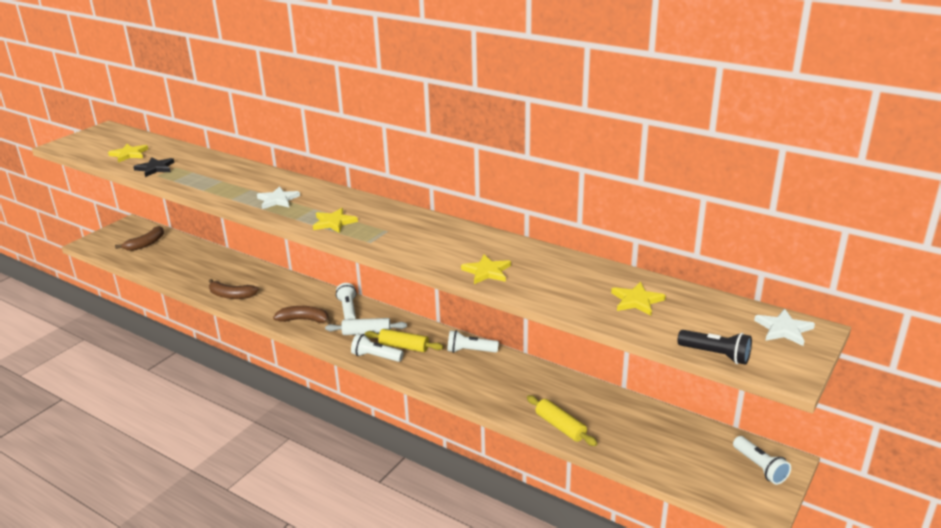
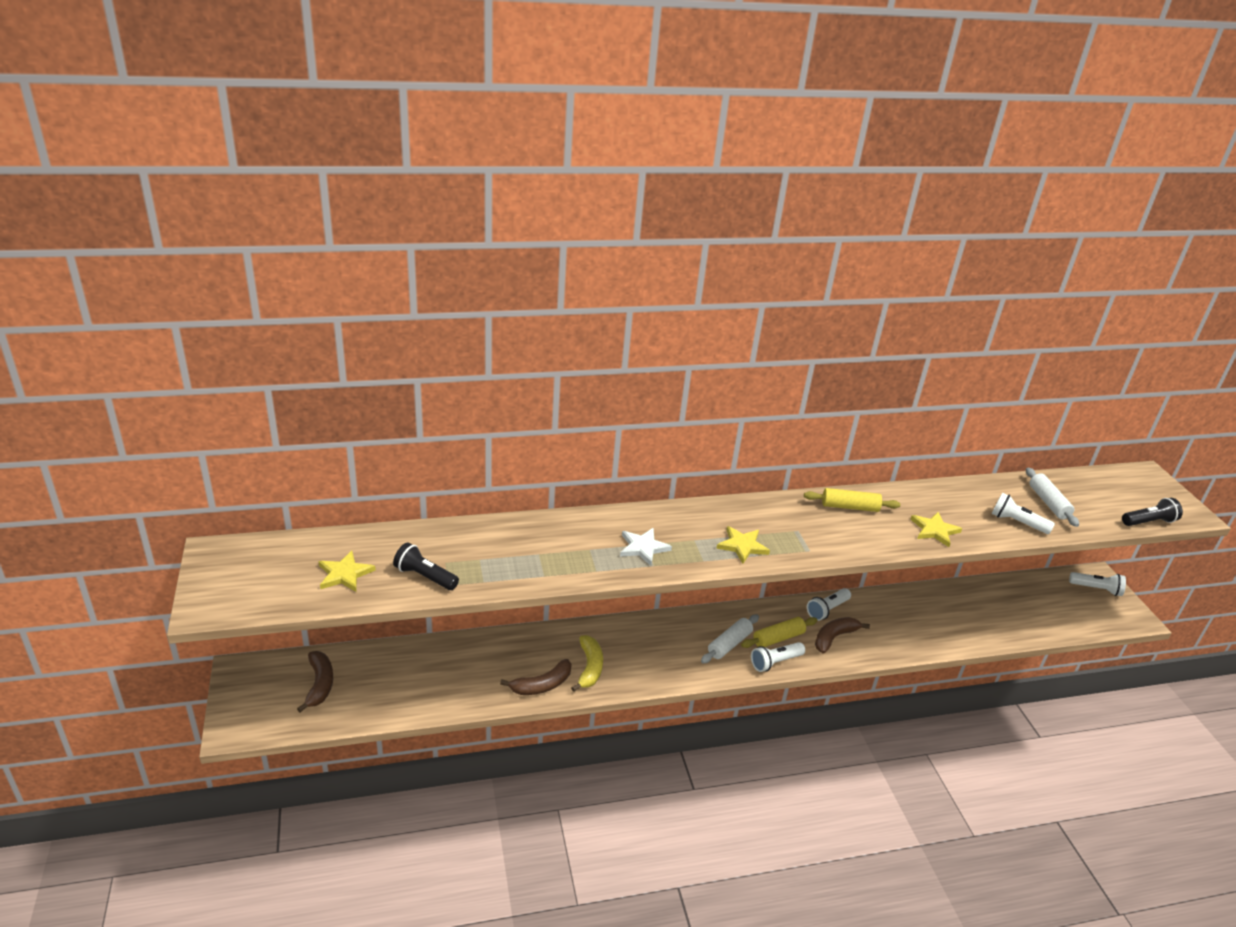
camera: 50 degrees left, 5 degrees up
black star [133,157,175,177] -> black flashlight [393,542,459,590]
brown banana [273,306,332,324] -> brown banana moved to [815,617,870,653]
white flashlight [336,283,356,319] -> white flashlight moved to [991,493,1055,534]
yellow rolling pin [527,395,598,446] -> yellow rolling pin moved to [804,488,901,512]
yellow star [611,282,666,315] -> white rolling pin [1026,468,1079,527]
white star [754,309,815,346] -> none
none -> yellow banana [571,635,603,692]

